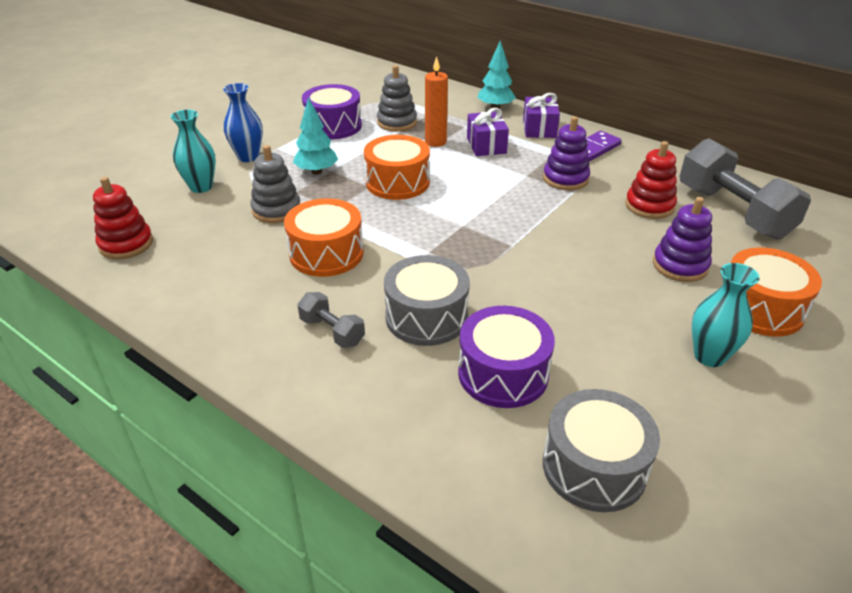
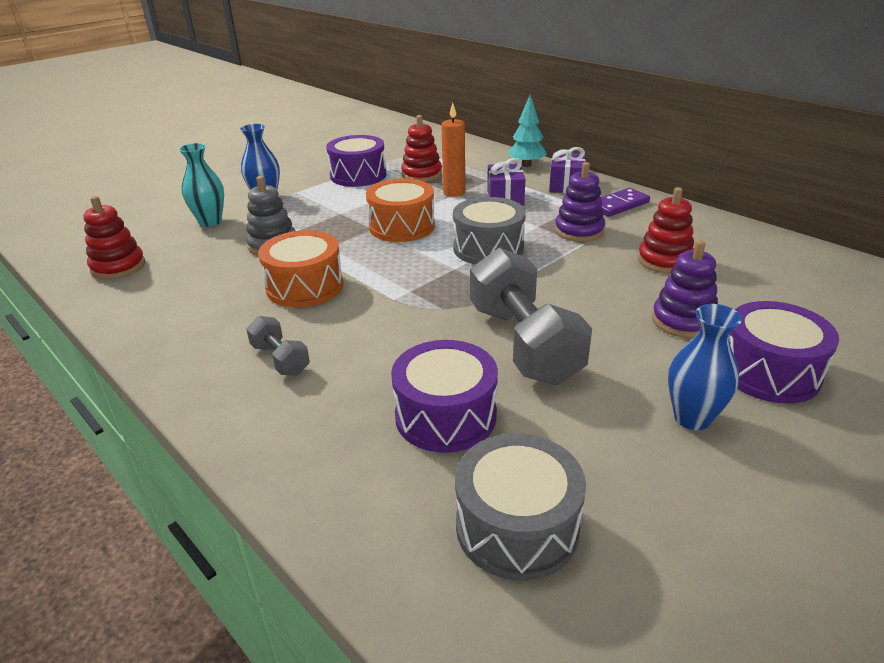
camera: 10 degrees right, 5 degrees down
turquoise tree [293,97,338,175] -> none
grey stacking toy [377,65,417,131] -> red stacking toy [401,115,442,182]
grey drum [384,255,470,346] -> grey drum moved to [453,197,526,264]
grey dumbbell [680,138,811,240] -> grey dumbbell moved to [470,247,592,385]
turquoise vase [692,263,760,367] -> blue vase [668,304,742,430]
orange drum [731,247,822,336] -> purple drum [728,301,839,404]

